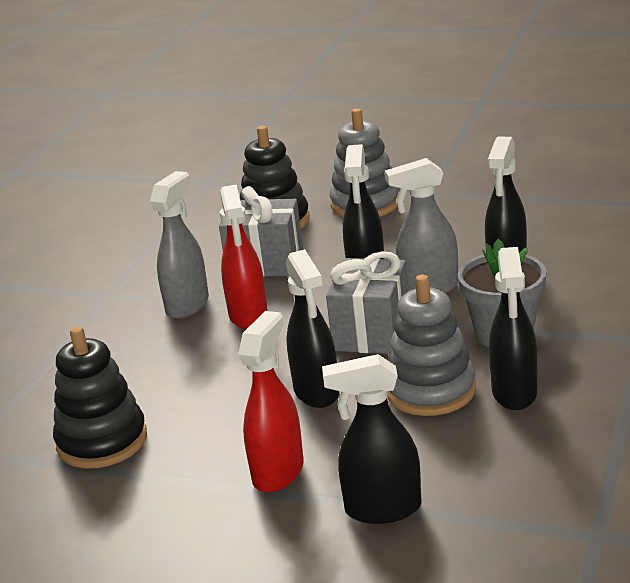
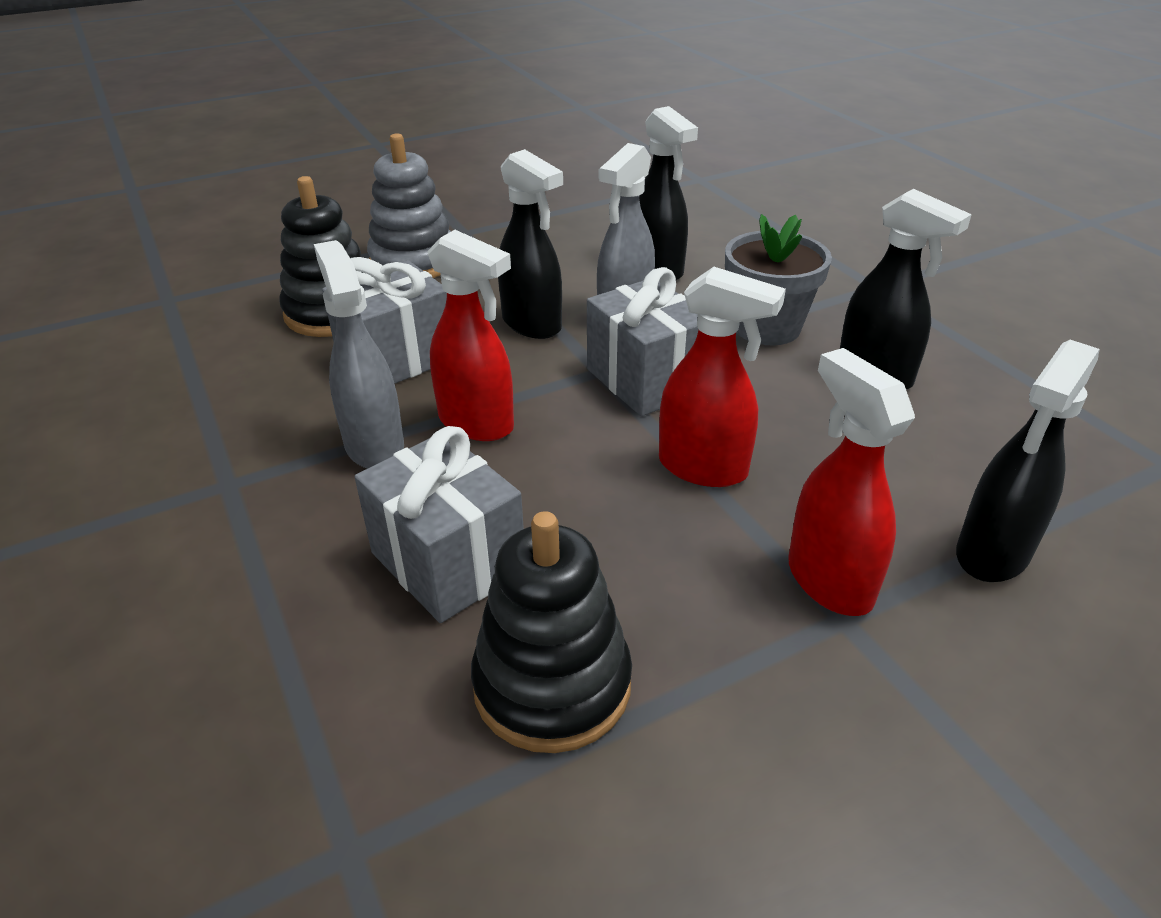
camera: 50 degrees left, 10 degrees up
black spray bottle [286,249,339,408] -> red spray bottle [659,267,786,487]
grey stacking toy [387,274,476,416] -> none
none -> grey gift [355,426,524,623]

